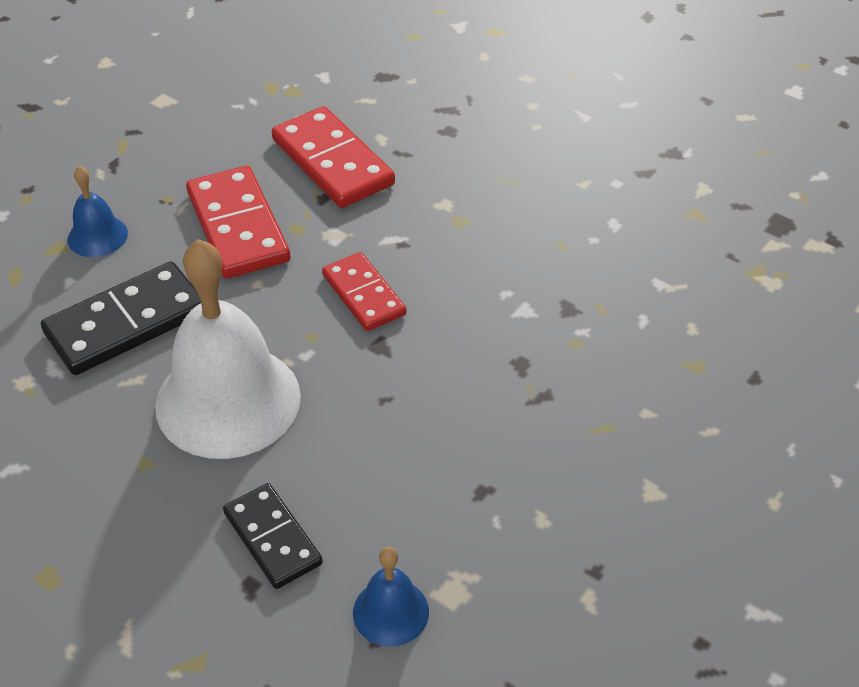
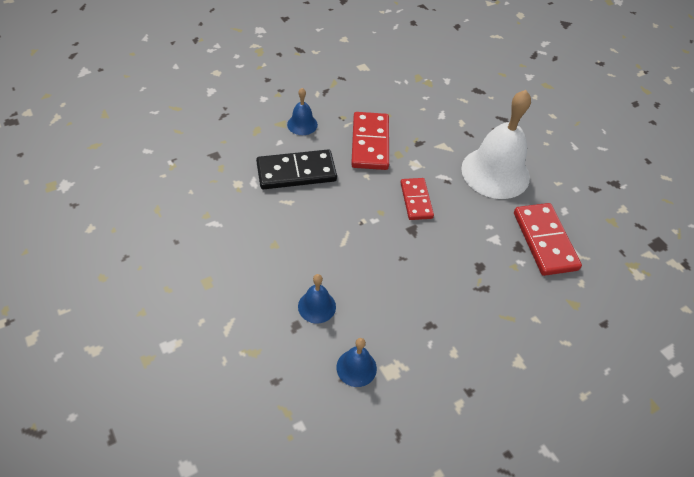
camera: 20 degrees right, 5 degrees up
white bell [155,239,301,459] -> white bell moved to [461,90,531,199]
black domino [223,483,323,589] -> blue bell [298,274,336,324]
red domino [272,106,395,208] -> red domino moved to [514,203,582,276]

